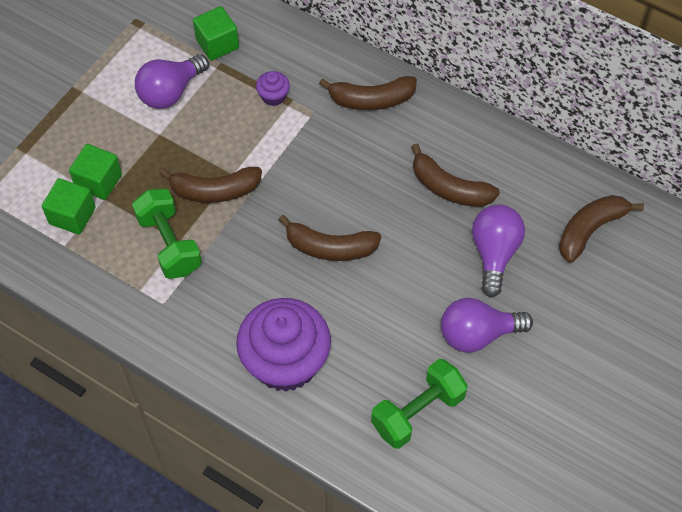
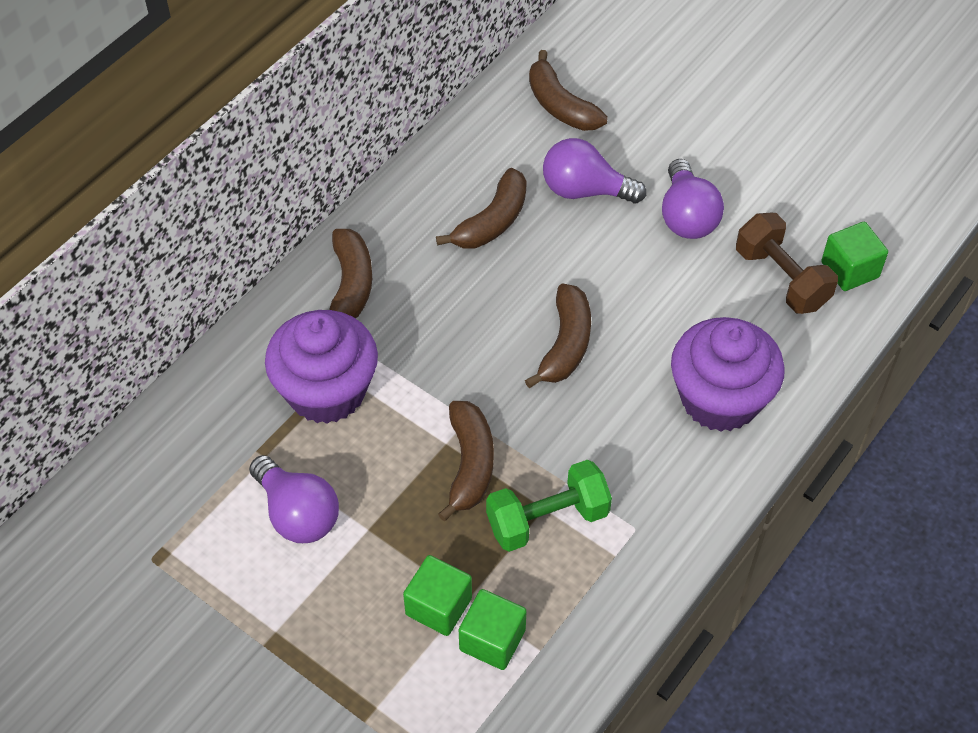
camera: 85 degrees left, 5 degrees down
green cube [193,6,239,61] -> green cube moved to [821,222,888,291]
purple cupcake [256,71,290,106] -> purple cupcake [265,310,378,424], size x2.41
green dumbbell [371,359,468,449] -> brown dumbbell [736,213,838,314]

